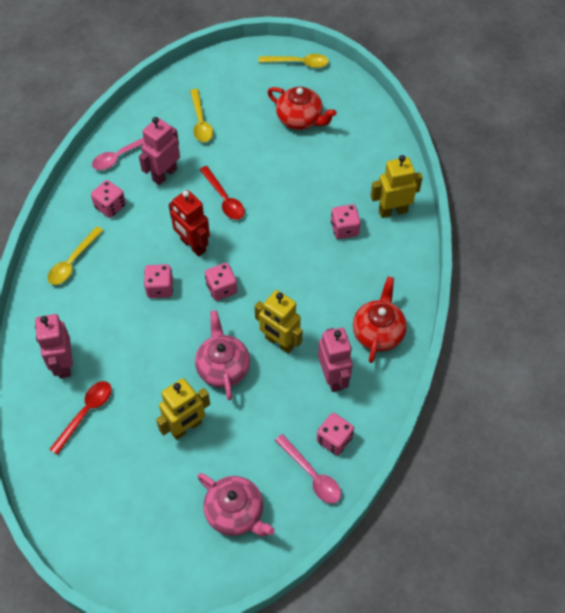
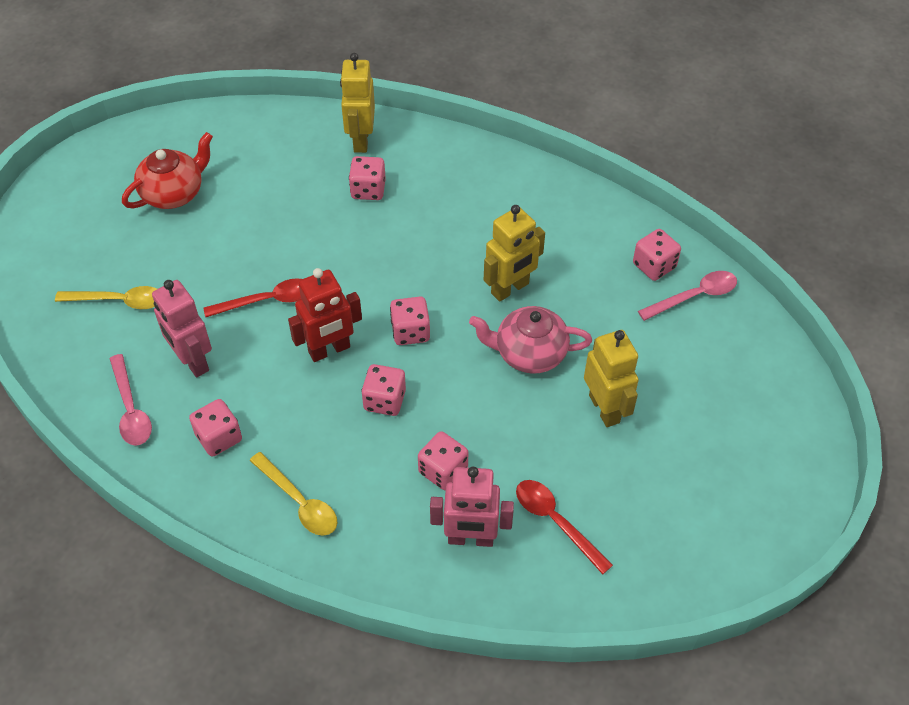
camera: 75 degrees left, 5 degrees down
pink teapot [197,473,275,536] -> none
yellow spoon [258,54,329,68] -> none
pink robot [318,328,353,392] -> none
red teapot [353,277,407,363] -> none
none -> pink dice [418,431,468,490]

